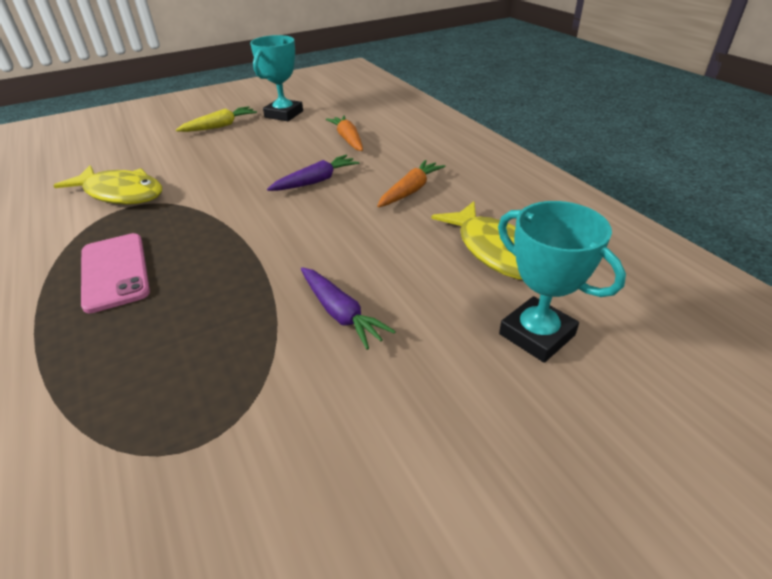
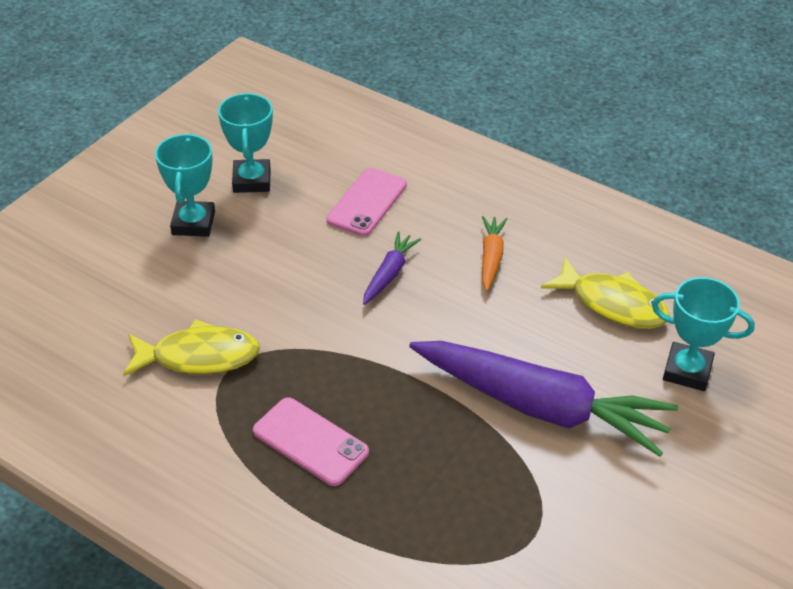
camera: 30 degrees left, 5 degrees up
yellow carrot [176,106,257,132] -> turquoise trophy [155,133,215,237]
purple carrot [301,267,396,350] -> purple carrot [409,341,678,457], size x2.27
orange carrot [326,115,363,151] -> pink phone [326,168,407,236]

